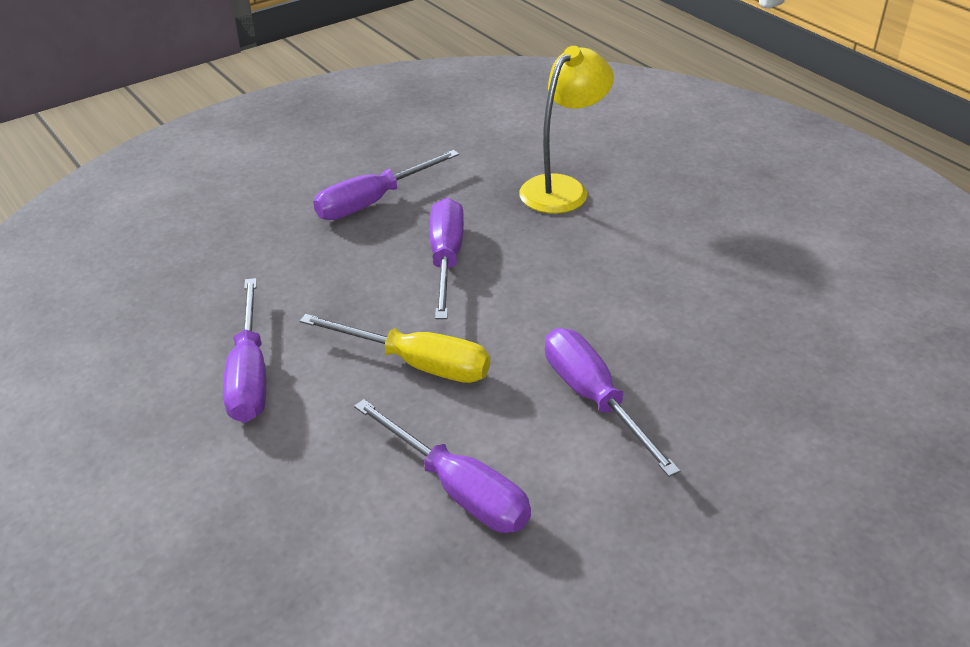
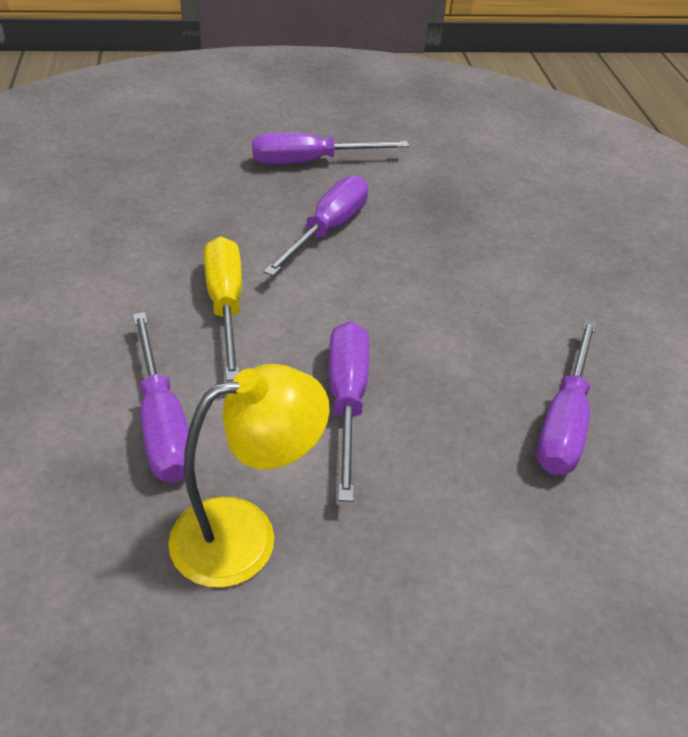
camera: 25 degrees right, 5 degrees up
purple screwdriver [223,278,266,423] -> purple screwdriver moved to [536,319,597,475]
yellow screwdriver [300,314,490,383] -> yellow screwdriver turned 150 degrees counterclockwise [204,236,242,381]
yellow lamp [519,46,614,213] -> yellow lamp moved to [168,364,330,588]

